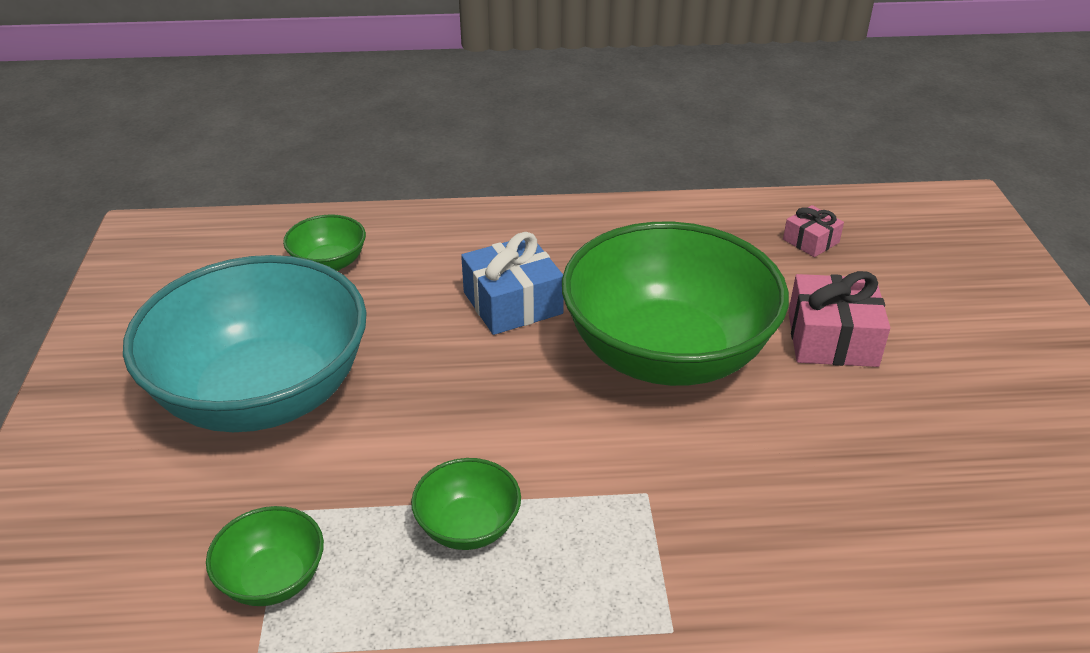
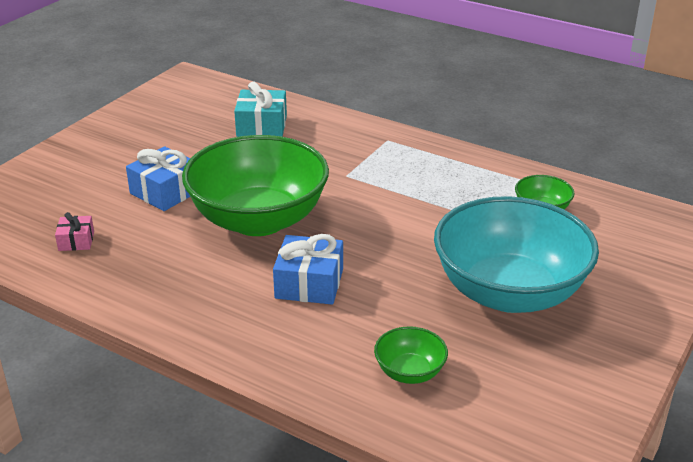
camera: 145 degrees left, 5 degrees down
green bowl [411,458,521,550] -> none
pink gift [788,271,890,367] -> blue gift [126,147,190,211]
none -> turquoise gift [234,82,287,137]

